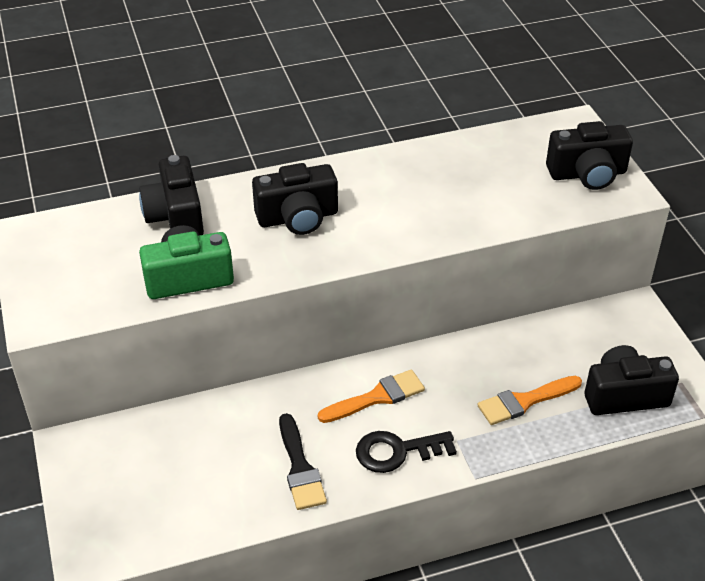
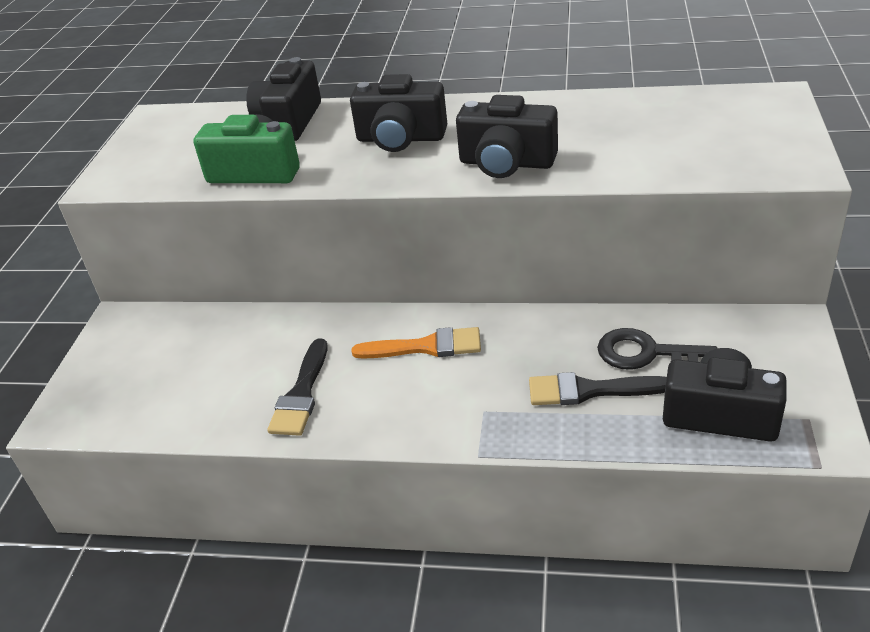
camera: 30 degrees right, 5 degrees down
black key [356,431,457,473] -> black key moved to [597,328,718,370]
orange brush [478,376,582,425] -> black brush [529,372,667,405]
black camera [546,121,633,190] -> black camera moved to [456,95,558,178]

